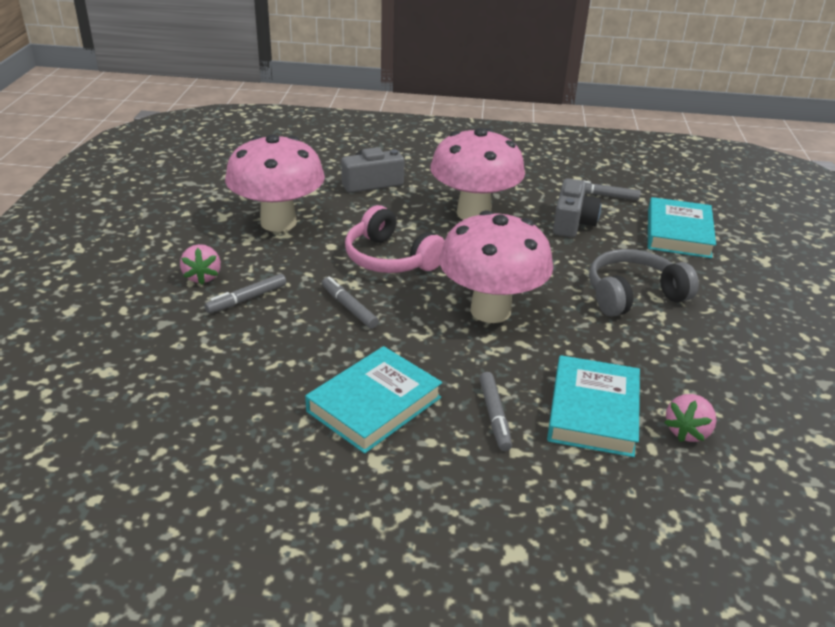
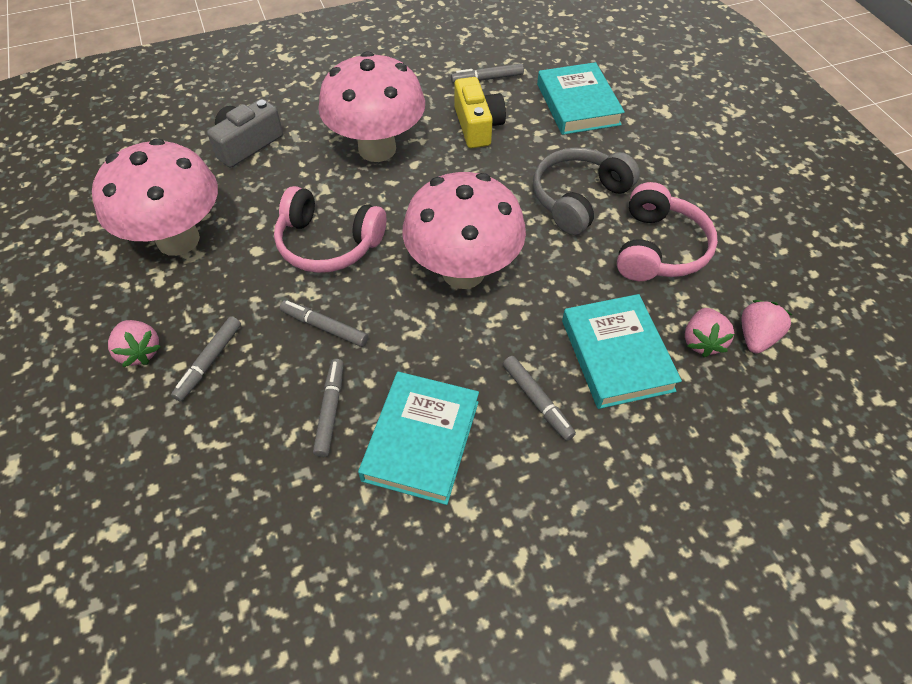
camera: 25 degrees left, 20 degrees up
grey camera [553,178,601,237] -> yellow camera [454,77,506,148]
none -> grey marker [313,359,344,457]
none -> pink headphones [617,182,718,281]
none -> pink strawberry [741,300,792,354]

